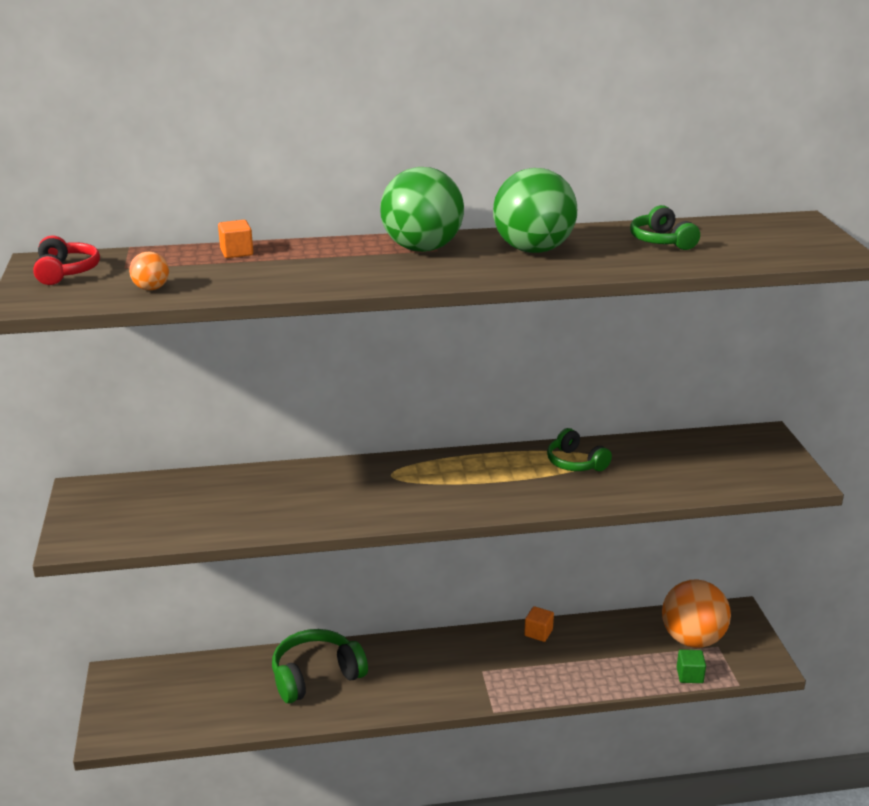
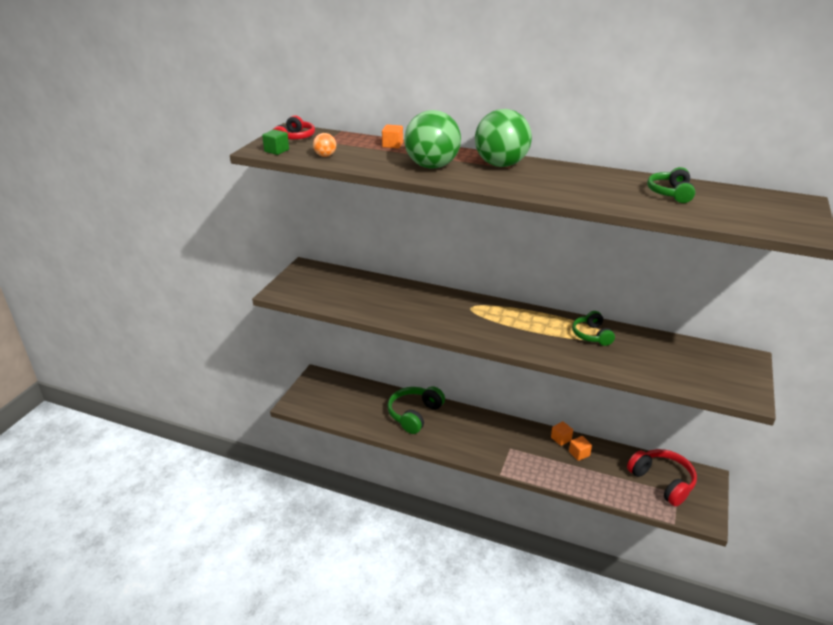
camera: 30 degrees right, 5 degrees up
green headphones [272,629,368,703] -> green headphones turned 60 degrees counterclockwise [388,386,445,434]
green ball [493,168,577,253] -> green ball moved to [404,110,461,168]
orange ball [662,580,731,648] -> red headphones [627,449,697,506]
green cube [677,650,706,683] -> green cube moved to [262,130,289,155]
none -> orange cube [569,436,592,461]

